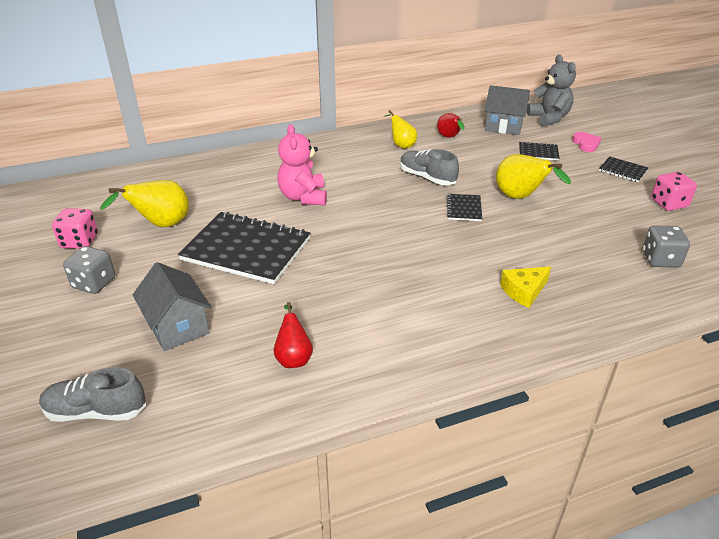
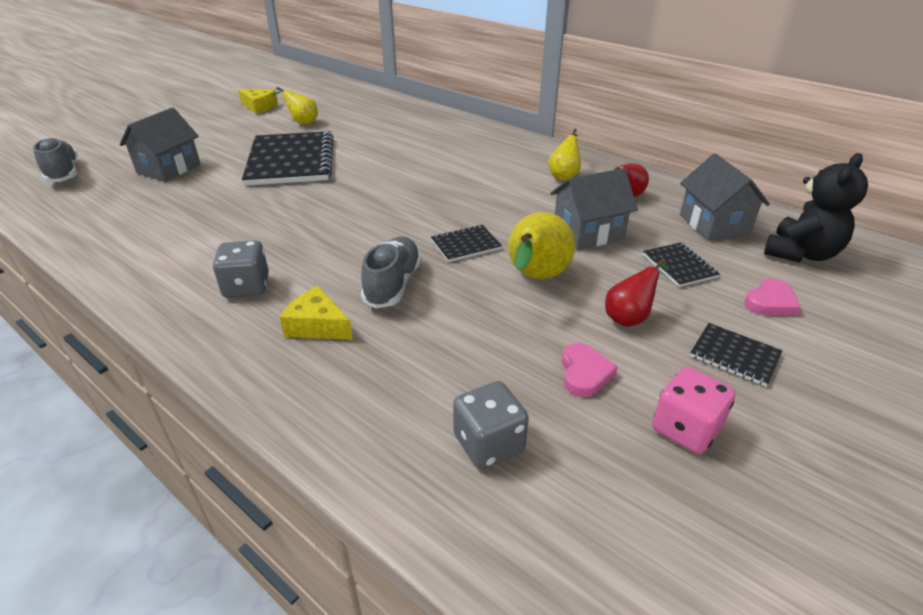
camera: 60 degrees right, 0 degrees up
pink dice [52,208,98,249] -> yellow cheese [238,89,278,114]
grey dice [63,246,115,294] -> grey dice moved to [213,240,269,298]
yellow pear [100,180,189,227] -> yellow pear [271,87,318,125], size x0.63
red pear [274,302,313,368] -> red pear moved to [605,258,669,327]
pink teddy bear [277,124,327,205] -> none
grey shoe [400,149,459,185] -> grey shoe moved to [361,236,422,309]
grey teddy bear [527,55,576,127] -> black teddy bear [764,153,868,262]
black notebook [599,156,648,182] -> black notebook turned 60 degrees counterclockwise [690,323,783,386]
none -> grey house [550,168,638,250]
none -> pink heart [562,343,618,397]

